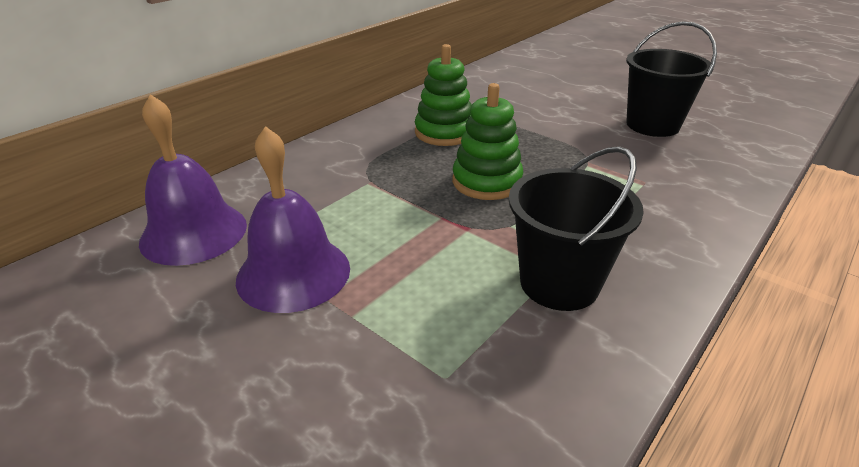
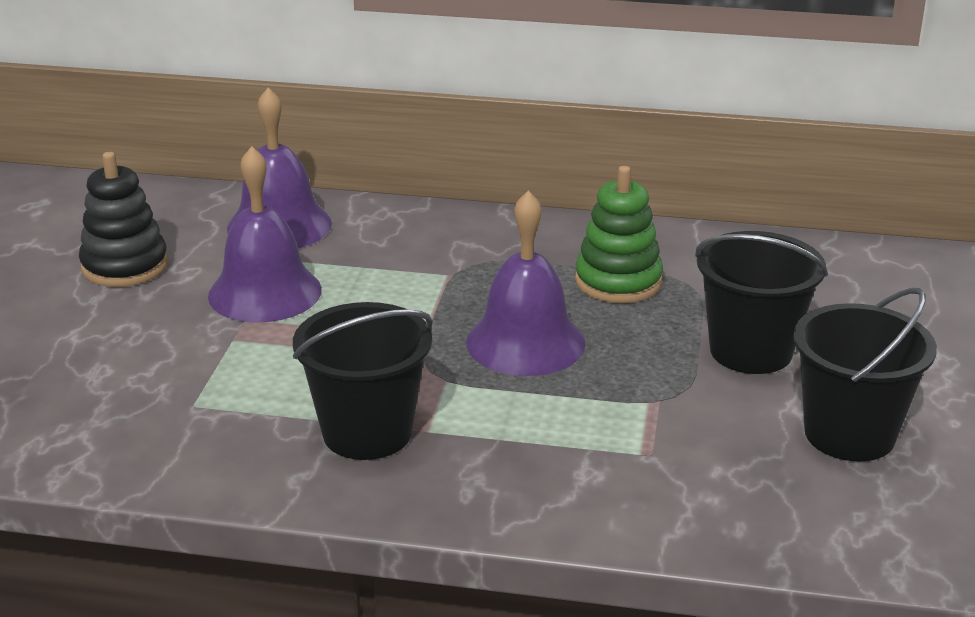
camera: 60 degrees right, 5 degrees down
green stacking toy [452,83,524,200] -> purple bell [466,191,586,376]
none -> black stacking toy [79,152,168,287]
none -> black bucket [695,231,828,374]

